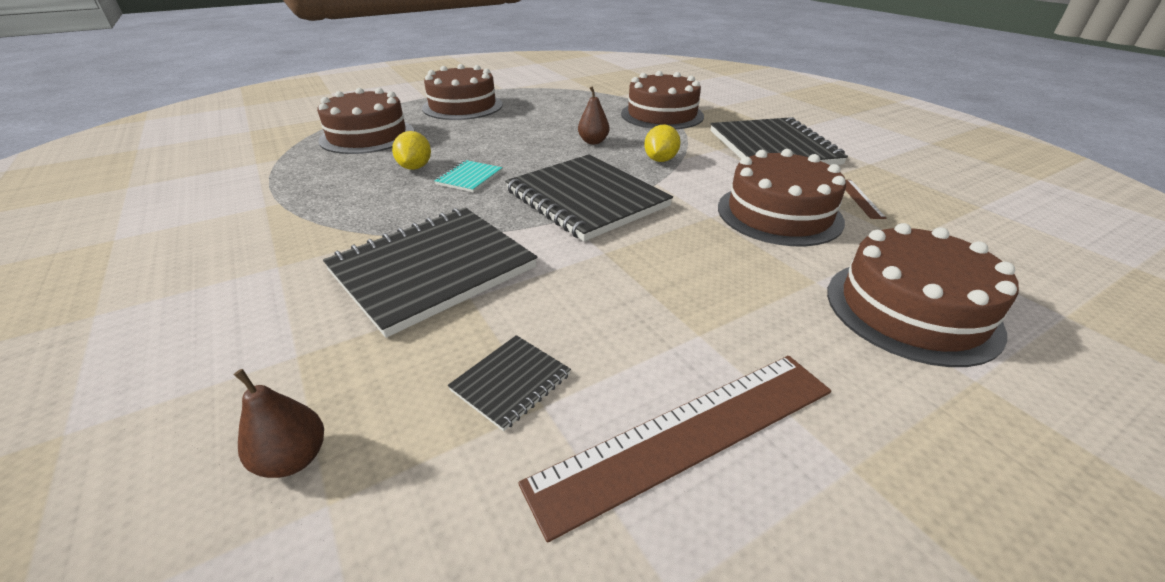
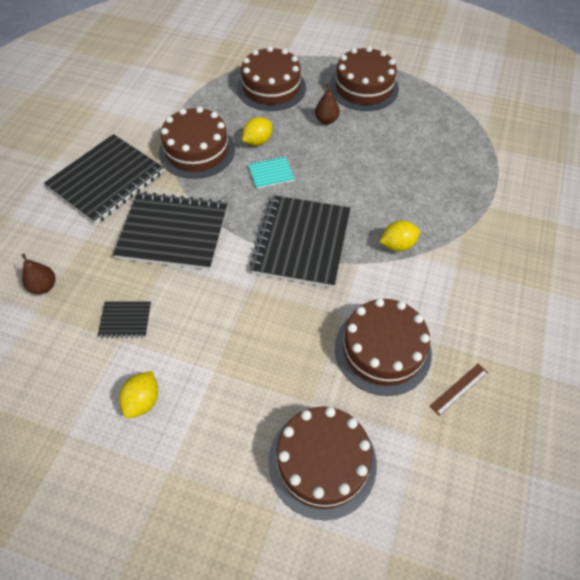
camera: 50 degrees right, 20 degrees up
brown ruler [519,356,831,543] -> yellow lemon [119,371,158,418]
brown pear [578,86,610,144] -> brown pear moved to [315,83,340,124]
brown cake [621,71,704,129] -> brown cake moved to [159,107,235,179]
black notebook [711,117,848,165] -> black notebook moved to [44,134,164,224]

